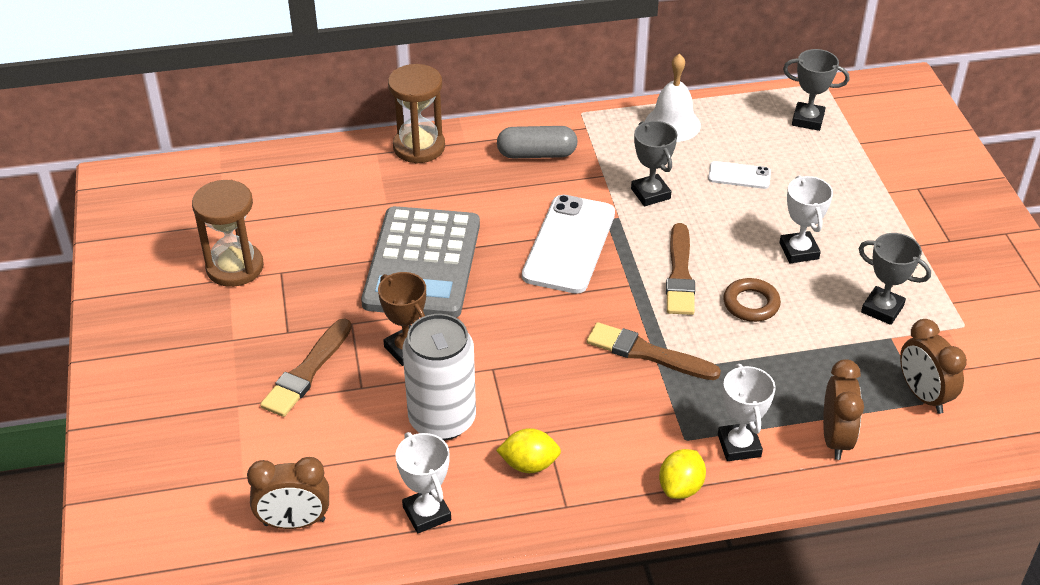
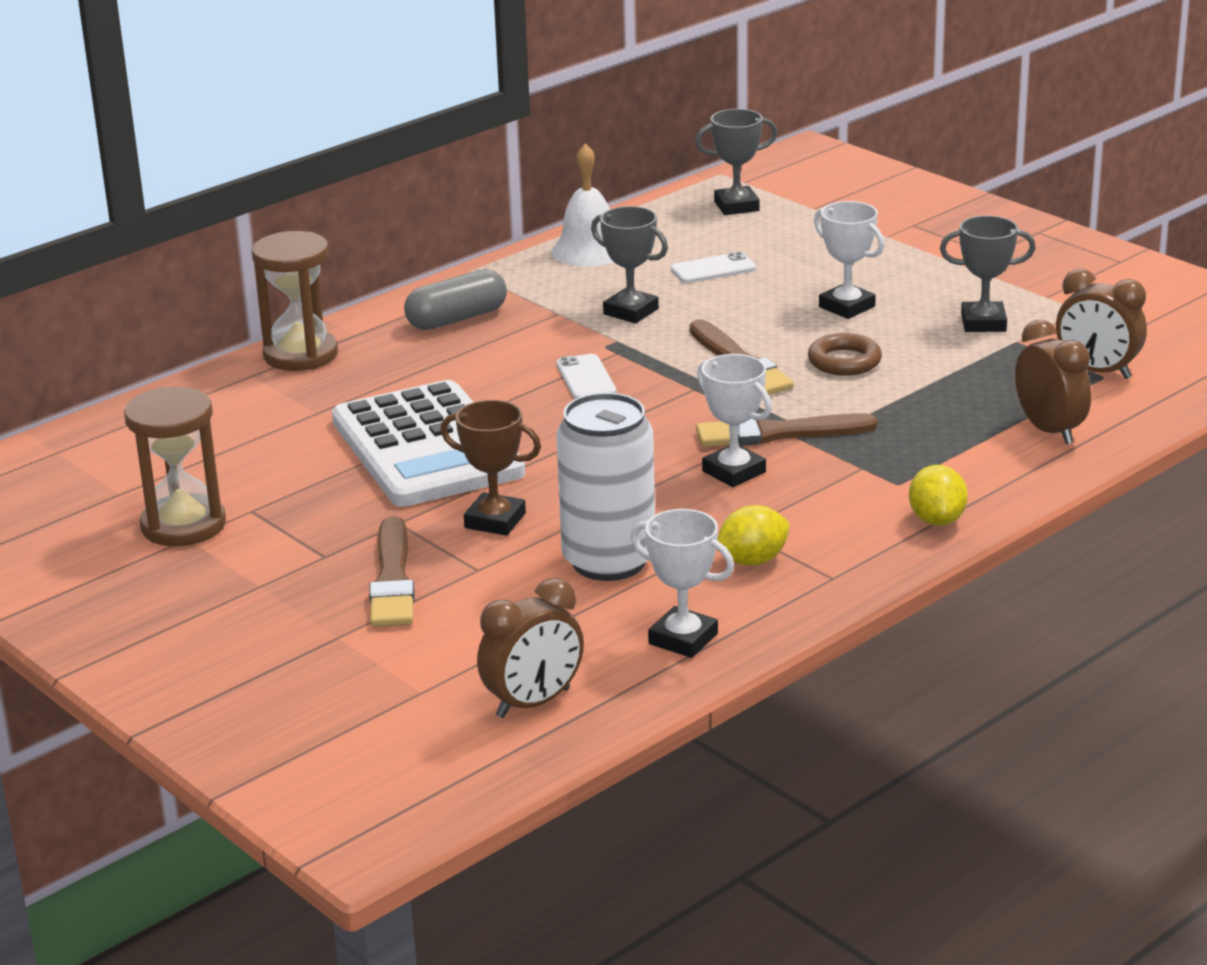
camera: 30 degrees left, 15 degrees down
grey calculator [361,206,480,318] -> white calculator [332,380,525,507]
white phone [522,195,615,294] -> white phone [556,354,616,399], size x0.49
white trophy [718,364,776,461] -> white trophy moved to [697,354,772,487]

